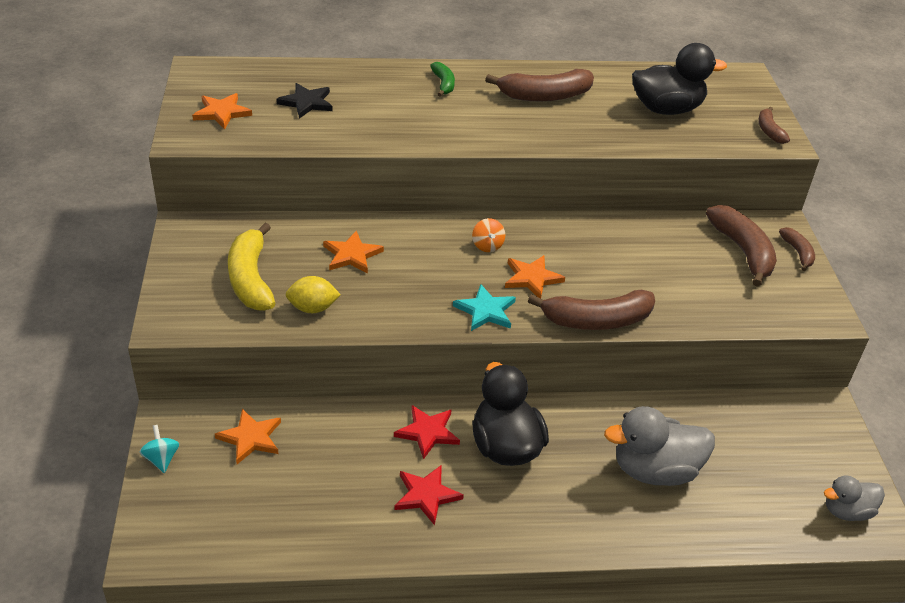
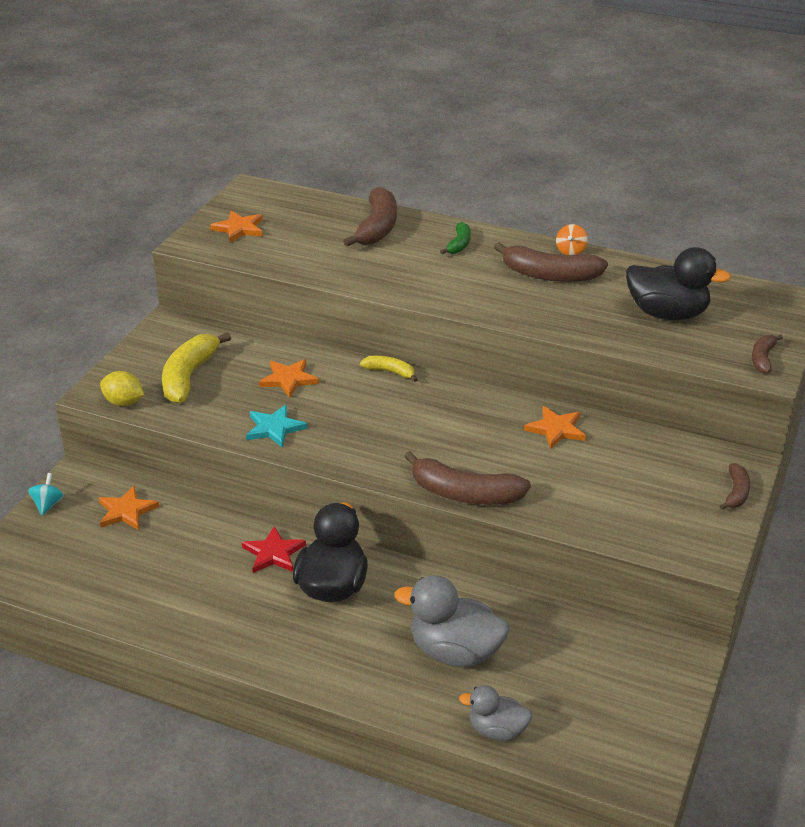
camera: 30 degrees right, 5 degrees down
black star [276,83,333,119] -> none
yellow lemon [285,276,341,313] -> yellow lemon moved to [100,371,144,406]
red star [394,465,464,525] -> none
turquoise star [453,284,516,331] -> turquoise star moved to [246,405,307,448]
orange spinning top [472,218,505,252] -> orange spinning top moved to [556,224,588,255]
orange star [505,255,565,298] -> orange star moved to [524,406,586,449]
brown banana [706,205,777,287] -> brown banana moved to [343,187,397,247]
grey duck [824,475,885,521] -> grey duck moved to [459,685,533,741]
none -> yellow banana [360,356,418,382]

